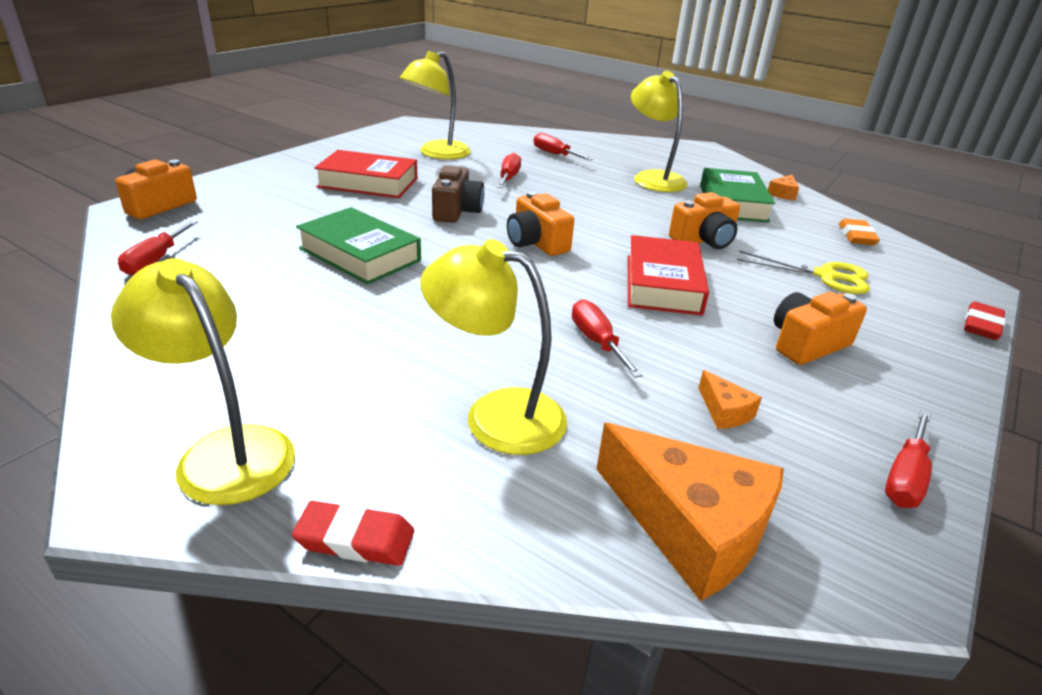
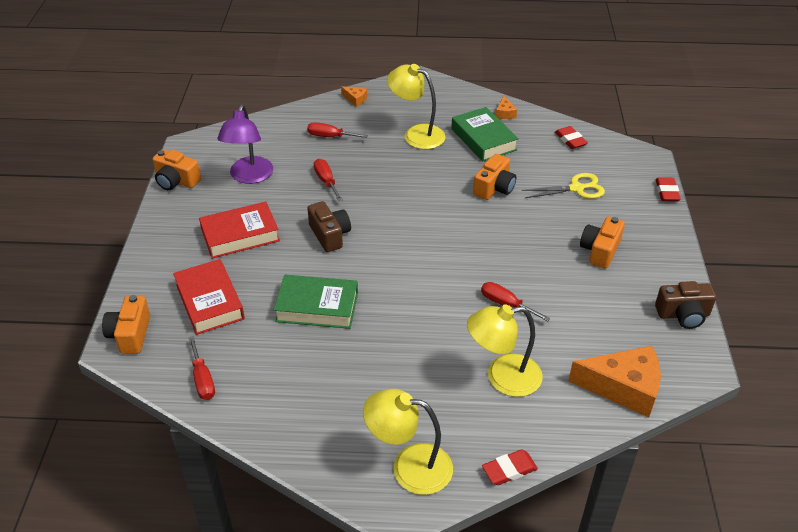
camera: 30 degrees left, 10 degrees up
yellow lamp [399,51,471,160] -> purple lamp [217,105,273,184]
orange camera [507,191,574,256] -> orange camera moved to [153,150,201,190]
red book [628,235,709,316] -> red book moved to [173,259,245,335]
orange cheese [699,370,762,429] -> orange cheese moved to [341,86,367,107]
orange eraser [839,218,880,245] -> red eraser [555,126,588,149]
red screwdriver [885,411,932,508] -> brown camera [655,281,716,329]

